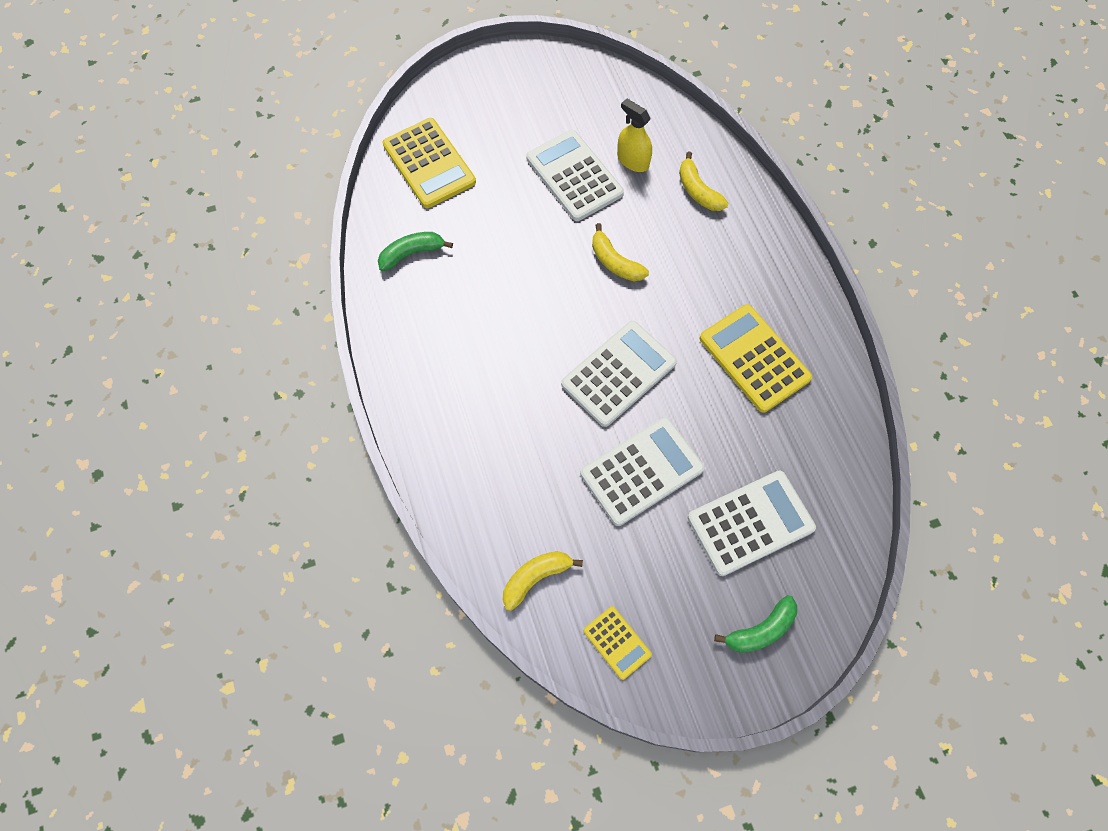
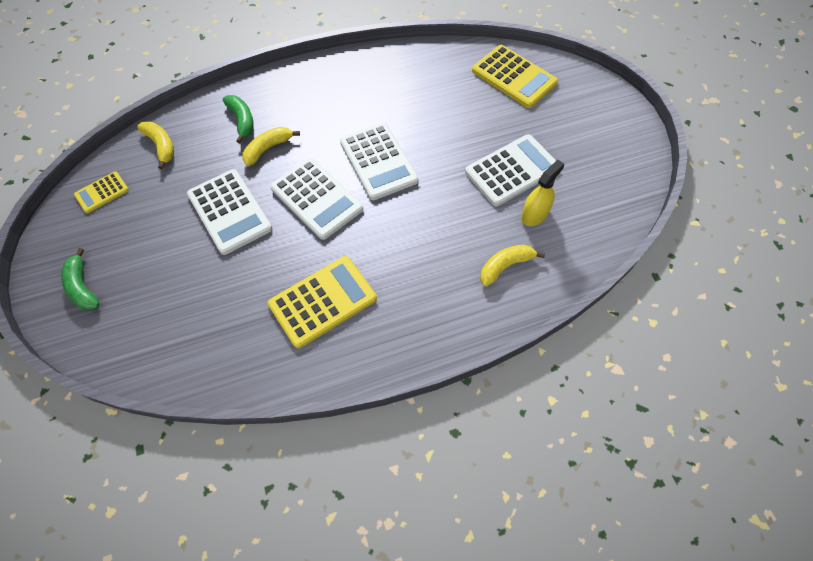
camera: 90 degrees right, 5 degrees down
green banana [378,232,453,271] -> green banana moved to [223,95,254,143]
yellow calculator [383,118,476,208] -> yellow calculator turned 105 degrees counterclockwise [472,45,558,108]
yellow banana [592,223,649,281] -> yellow banana moved to [242,127,300,166]
white calculator [688,471,816,576] -> white calculator moved to [340,123,419,200]

